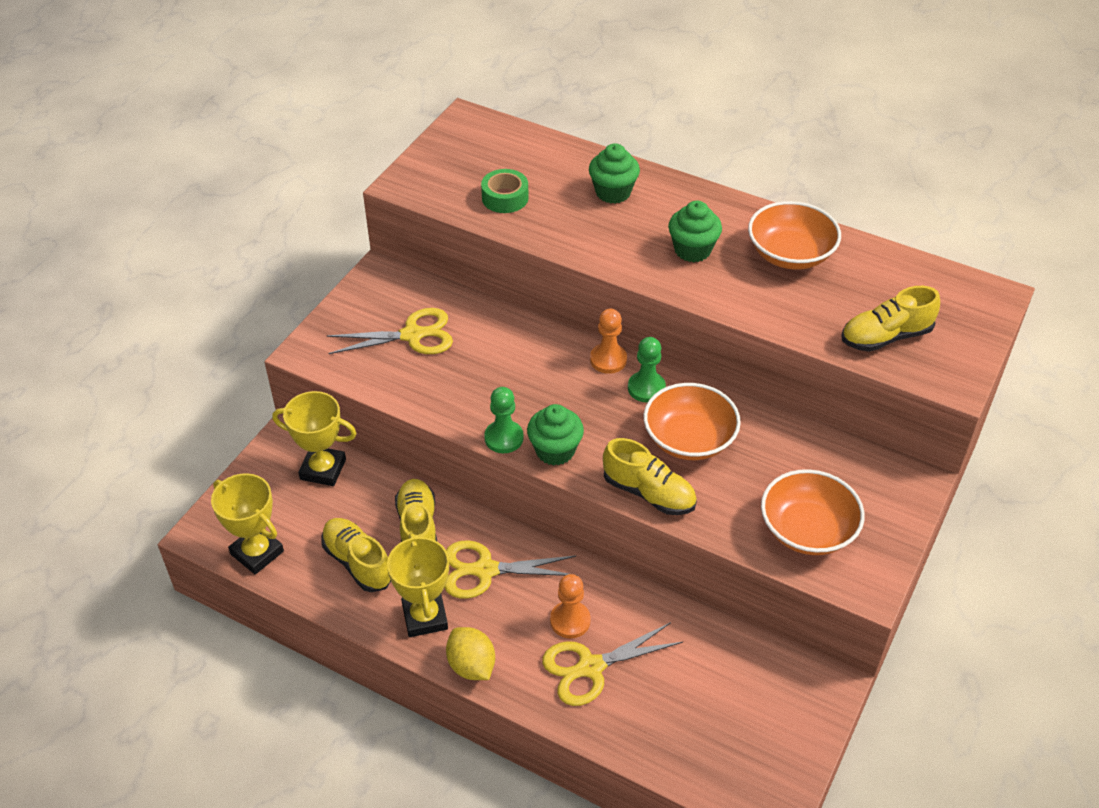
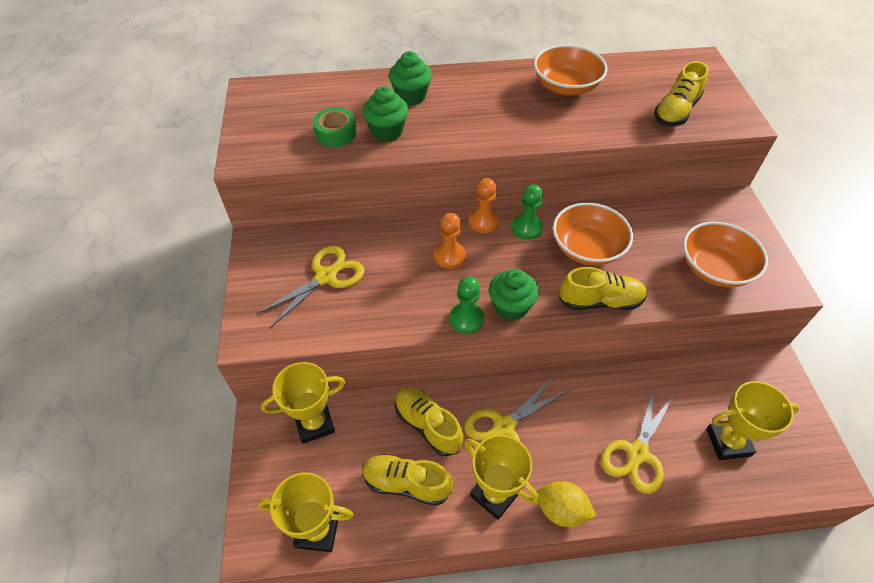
camera: 35 degrees left, 5 degrees up
orange pawn [550,574,591,638] -> orange pawn moved to [434,213,466,269]
green cupcake [668,201,722,262] -> green cupcake moved to [363,86,408,142]
none -> yellow trophy [706,381,799,460]

